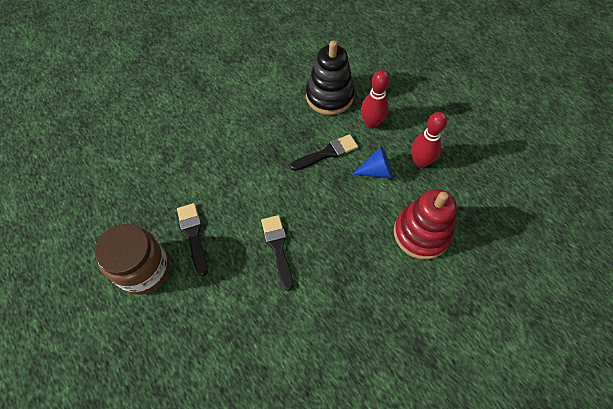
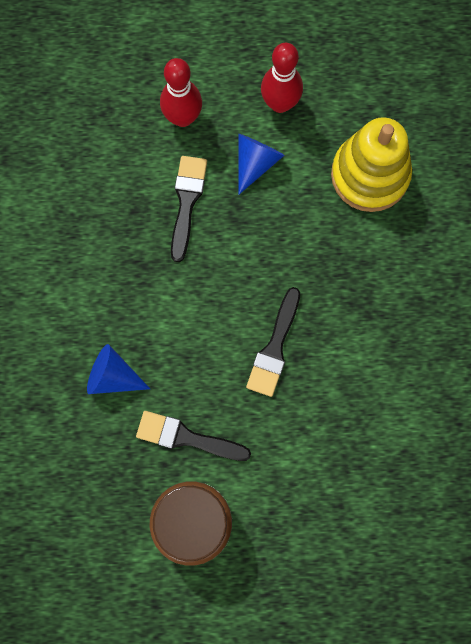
camera: 55 degrees left, 15 degrees up
black brush [261,215,293,291] -> black brush turned 90 degrees counterclockwise [246,287,300,397]
black stacking toy [306,40,355,115] -> none
red stacking toy [394,189,457,260] -> yellow stacking toy [331,117,412,212]
none -> blue cone [87,344,150,394]

